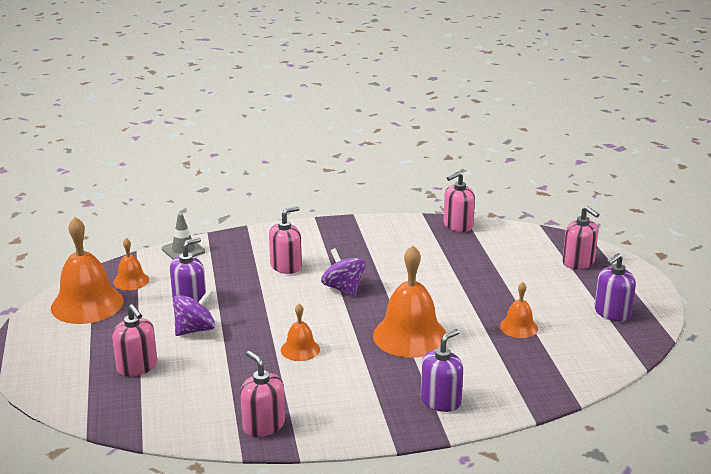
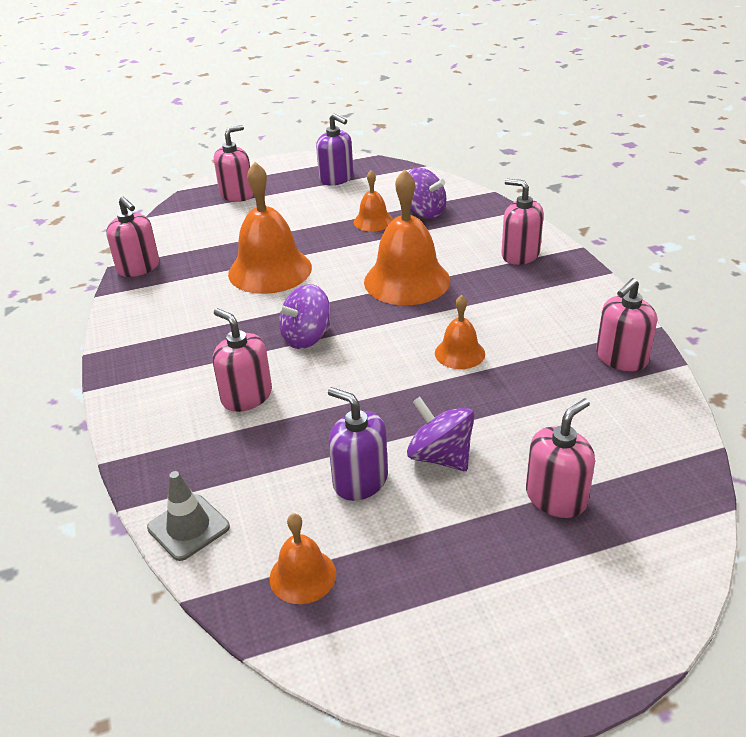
camera: 95 degrees left, 10 degrees up
orange bell [51,217,123,324] -> orange bell moved to [228,162,312,294]
purple soap dispenser [421,329,463,412] -> pink soap dispenser [501,179,544,265]
none -> purple spinning top [408,168,446,219]

